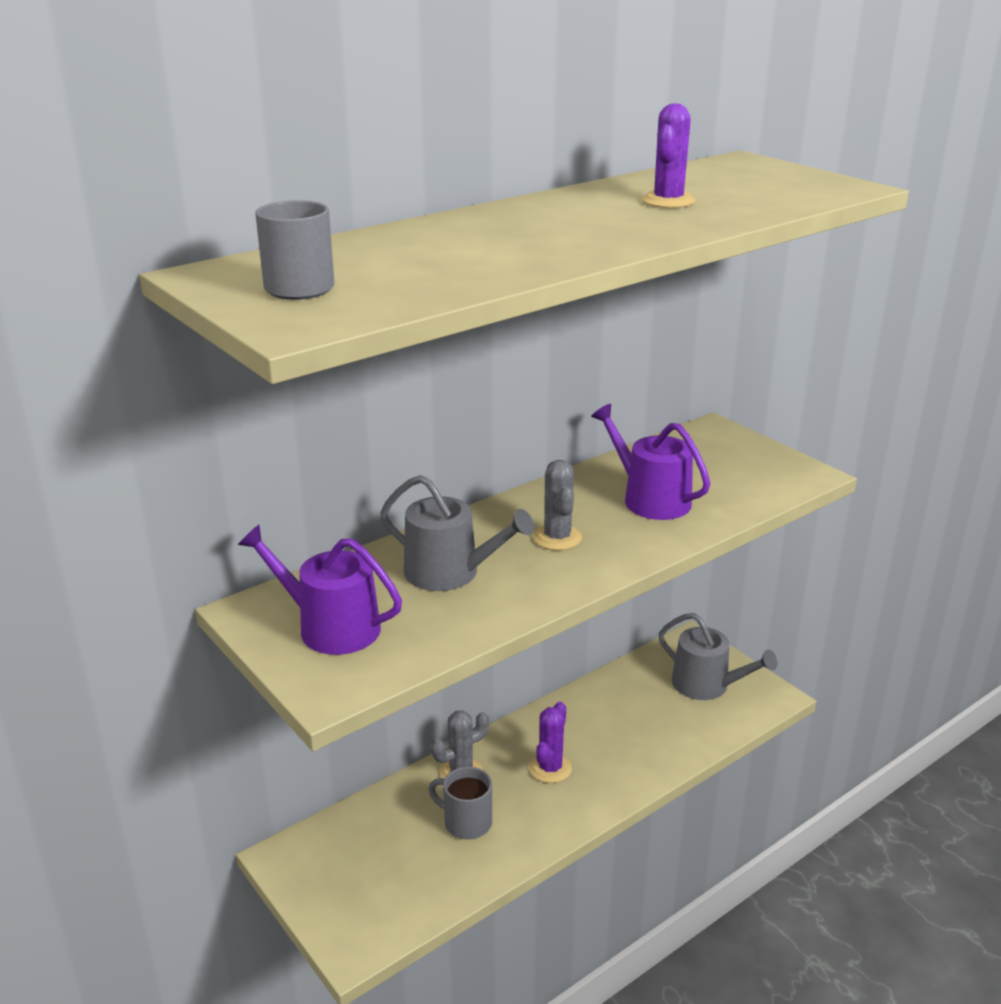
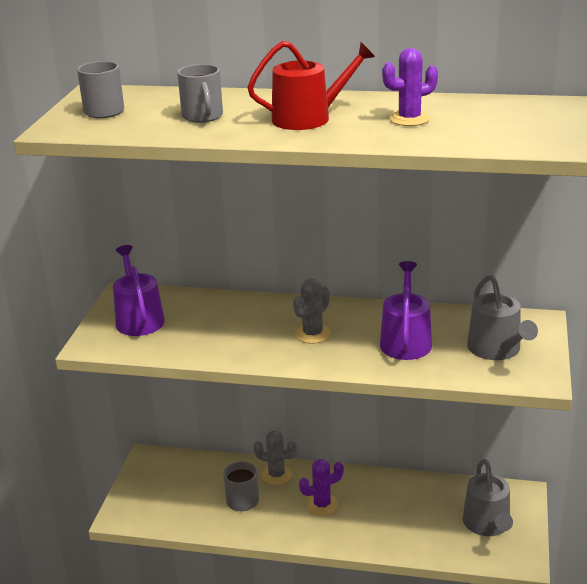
camera: 50 degrees right, 0 degrees up
grey watering can [380,475,534,591] -> grey watering can moved to [467,275,538,360]
none -> grey mug [177,64,223,123]
none -> red watering can [247,41,375,130]

